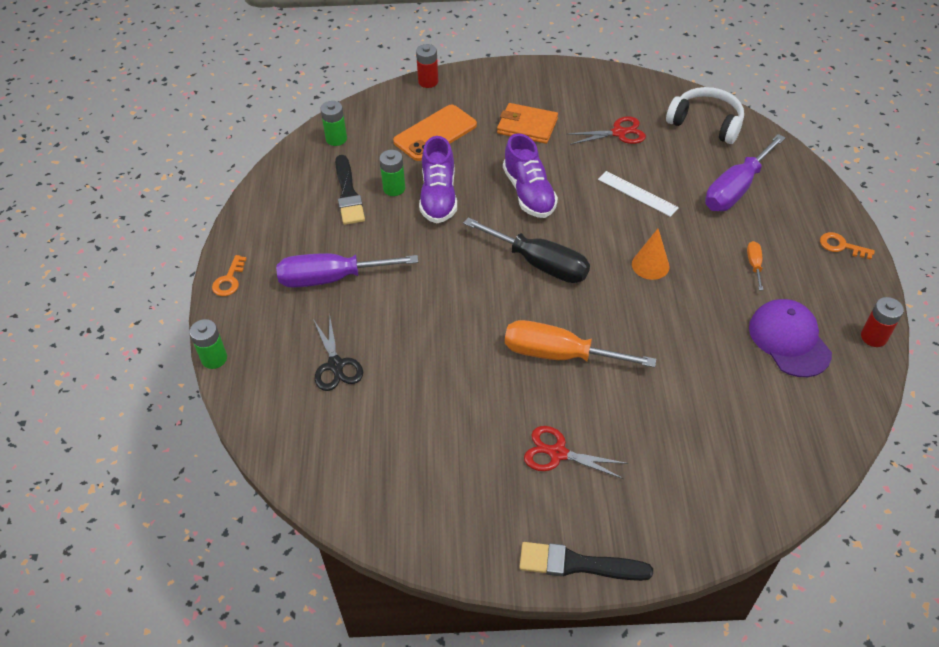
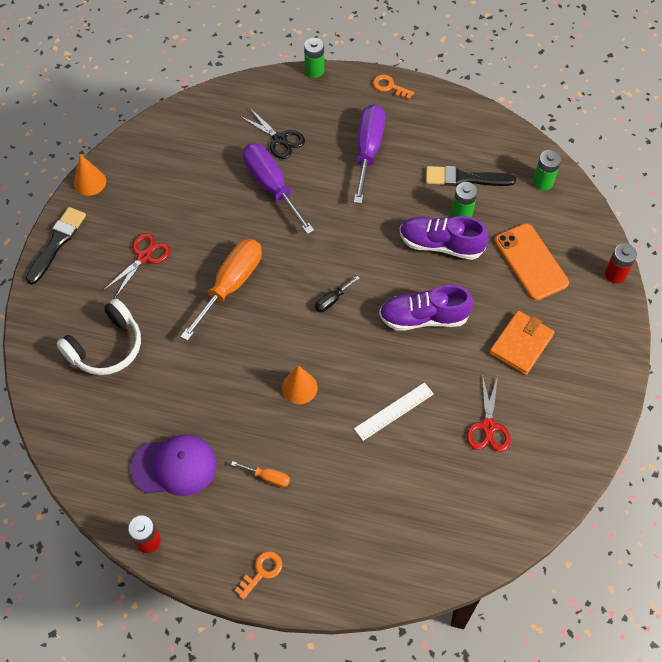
camera: 105 degrees right, 10 degrees up
black scissors [313,316,363,391] -> black scissors turned 135 degrees counterclockwise [240,108,305,159]
black screwdriver [463,217,590,283] -> black screwdriver [315,276,360,312], size x0.44
white headphones [666,87,744,144] -> white headphones moved to [57,299,141,375]
purple screwdriver [705,134,785,211] -> purple screwdriver moved to [242,143,314,234]
none -> orange cone [74,154,106,196]

